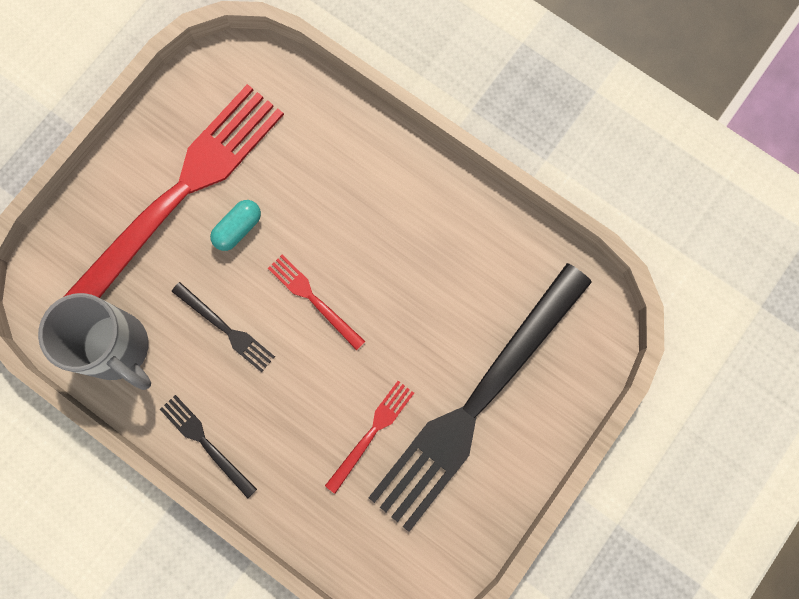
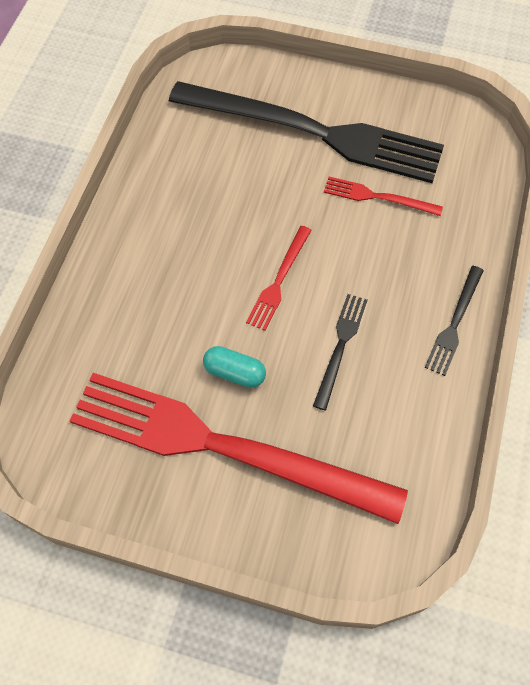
camera: 110 degrees left, 15 degrees down
grey mug [38,293,151,390] -> none

